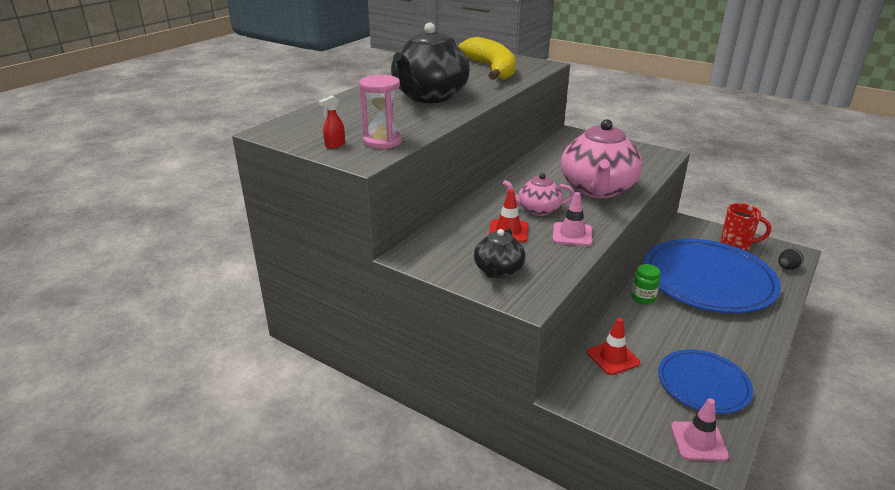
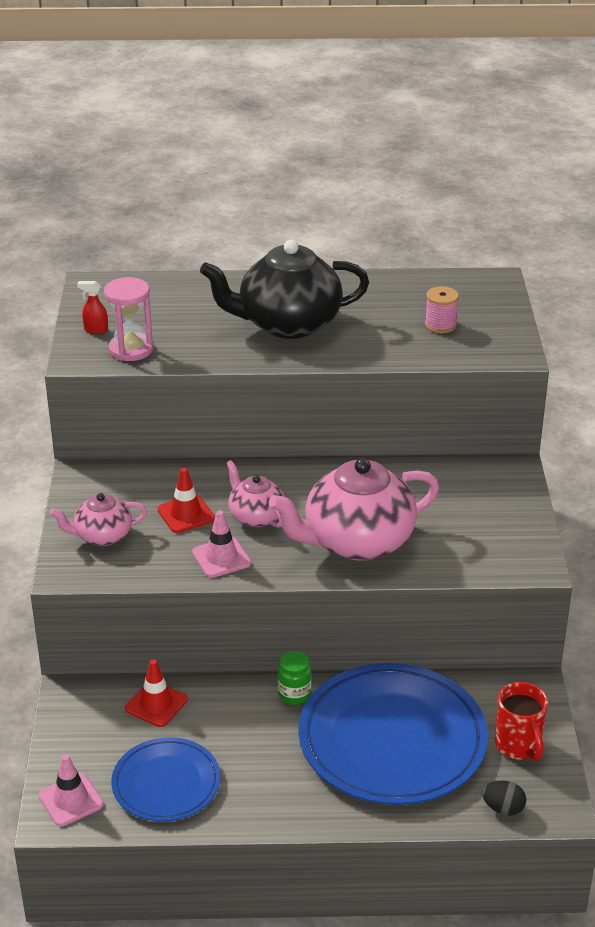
camera: 55 degrees right, 5 degrees up
yellow banana [459,37,516,80] -> pink spool [425,286,459,333]
black teapot [474,228,526,278] -> pink teapot [50,493,147,546]

